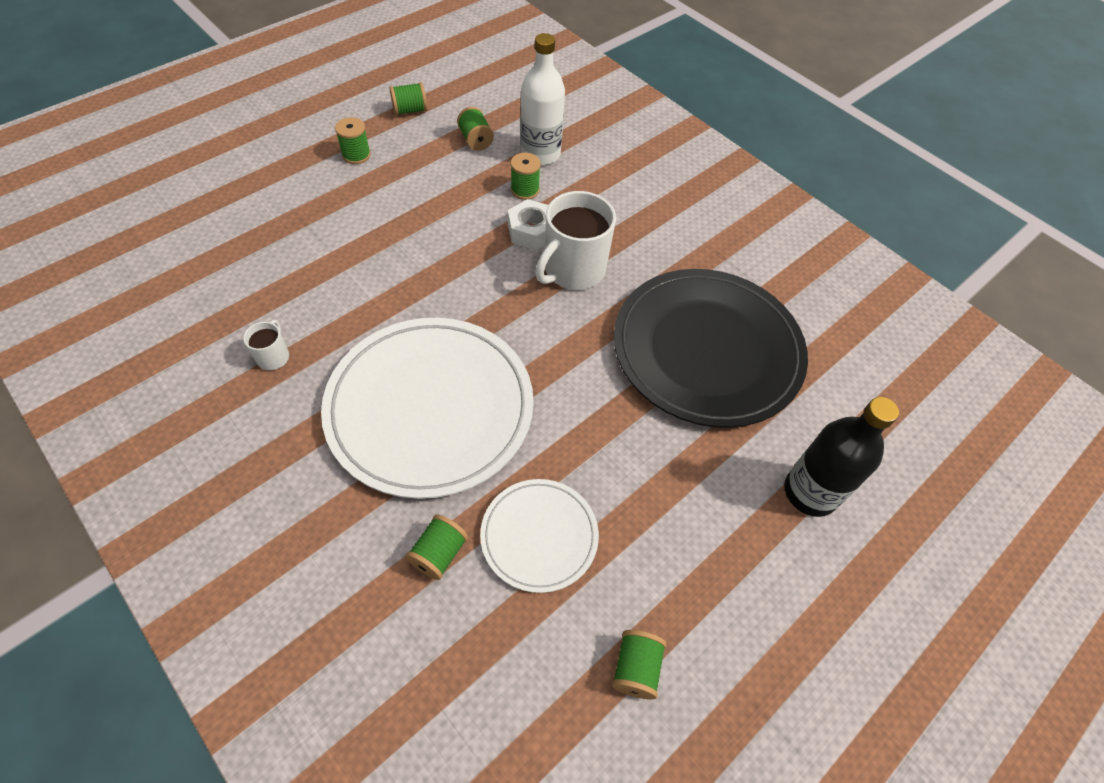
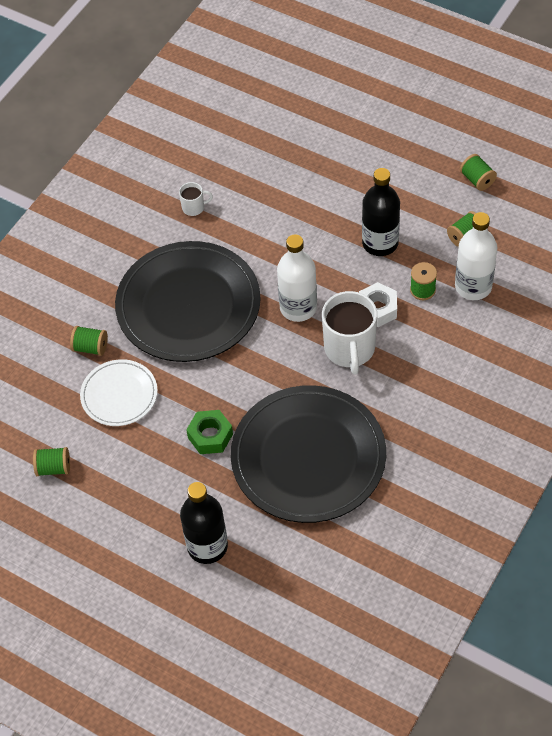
camera: 80 degrees right, 0 degrees up
white plate [321,318,534,499] -> black plate [115,241,261,362]
green spool [335,117,371,164] -> none
white mug [535,191,616,290] -> white mug turned 120 degrees counterclockwise [322,291,377,375]
none -> green nut [186,410,233,454]
none -> white bottle [277,234,317,322]
none -> black bottle [362,168,400,256]

